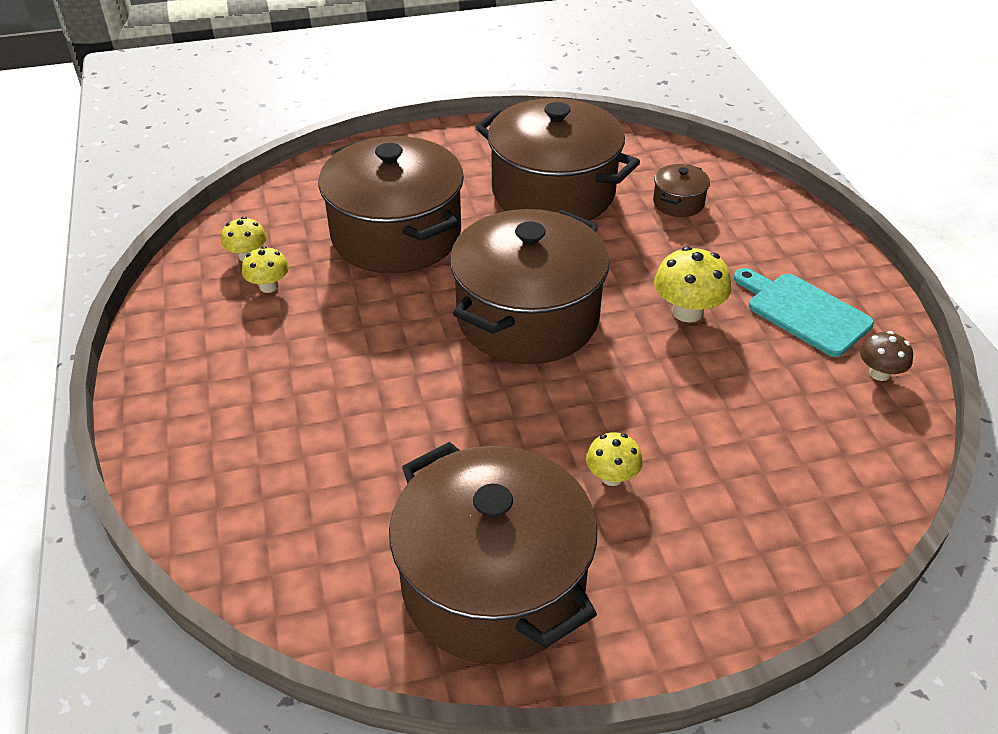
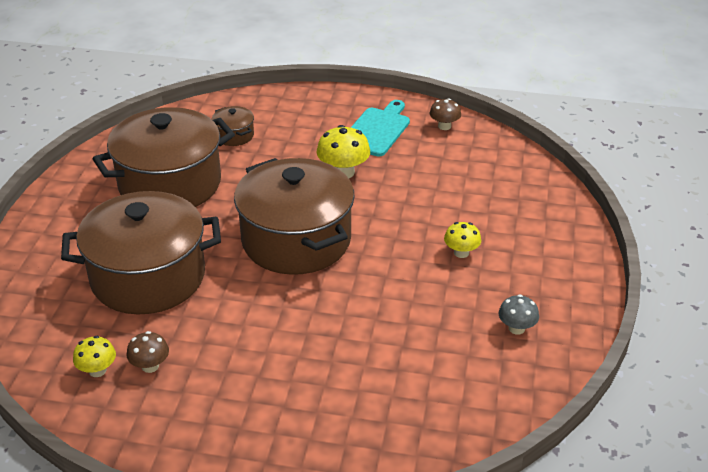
camera: 65 degrees left, 5 degrees down
yellow mushroom [242,246,289,293] -> brown mushroom [127,331,169,373]
brown pot [389,442,597,664] -> grey mushroom [499,294,539,335]
turquoise cutting board [734,268,874,357] -> turquoise cutting board turned 135 degrees clockwise [351,100,410,157]

